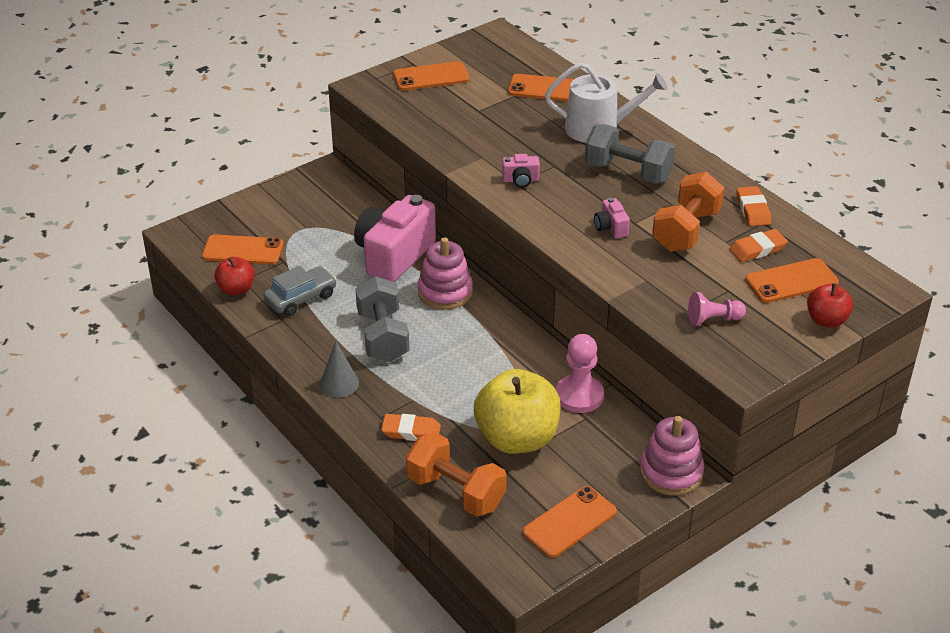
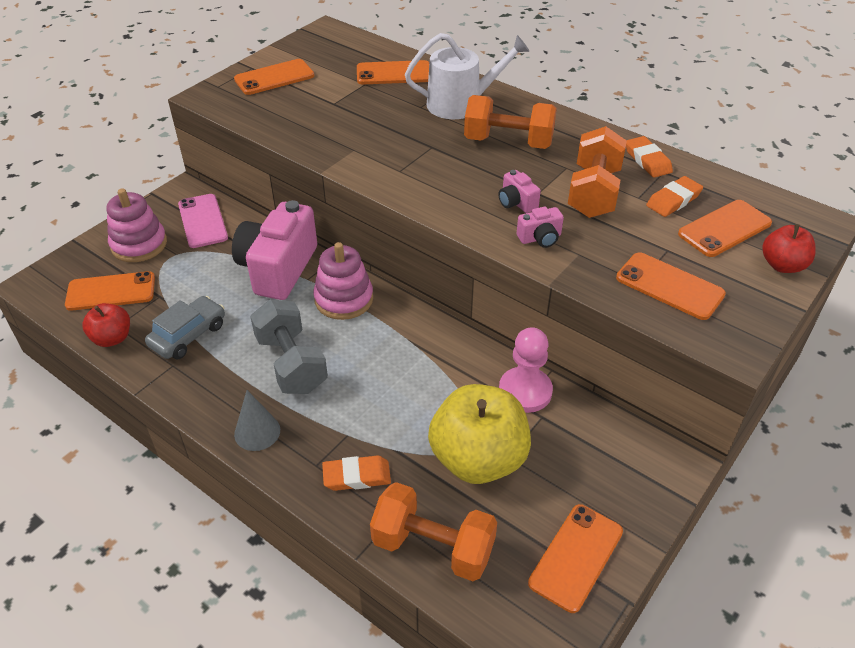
camera: 15 degrees left, 5 degrees up
pink camera [502,154,540,188] -> pink camera moved to [517,207,564,248]
grey dumbbell [585,124,675,184] -> orange dumbbell [464,95,557,149]
pink stacking toy [640,416,704,495] -> pink stacking toy moved to [107,188,167,262]
pink pawn [688,292,746,326] -> orange phone [616,252,726,320]
none -> pink phone [178,194,228,248]

